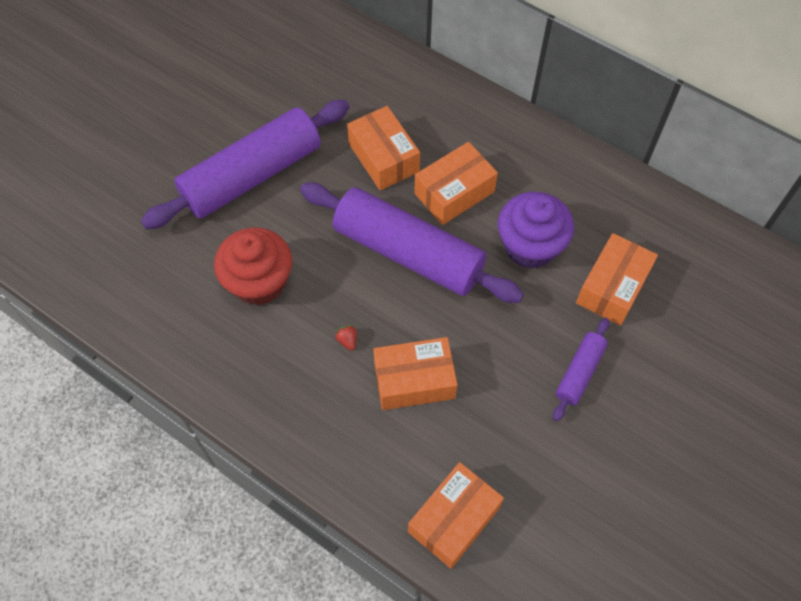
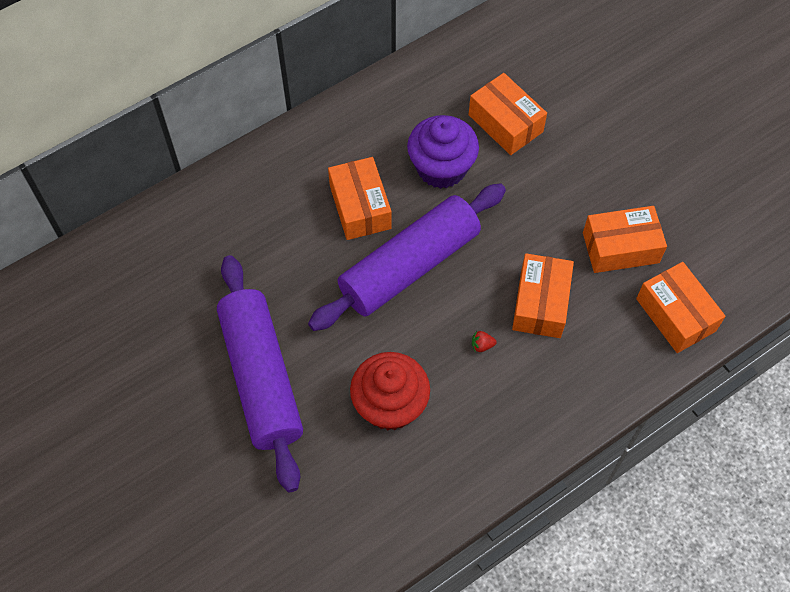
camera: 70 degrees left, 0 degrees up
orange box [347,106,420,190] -> orange box moved to [583,206,667,273]
purple rolling pin [553,318,609,421] -> none

